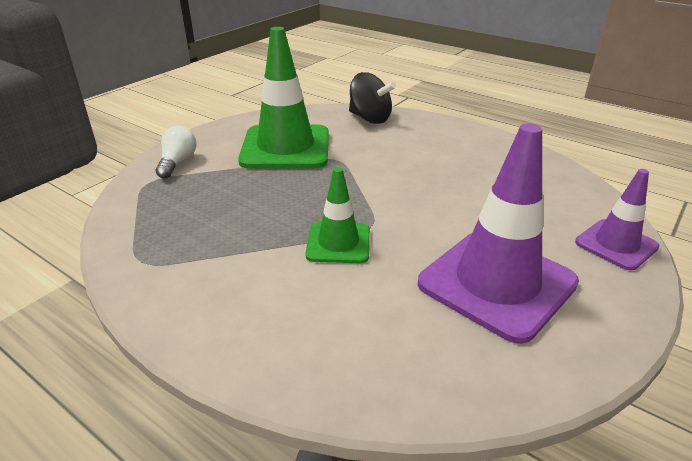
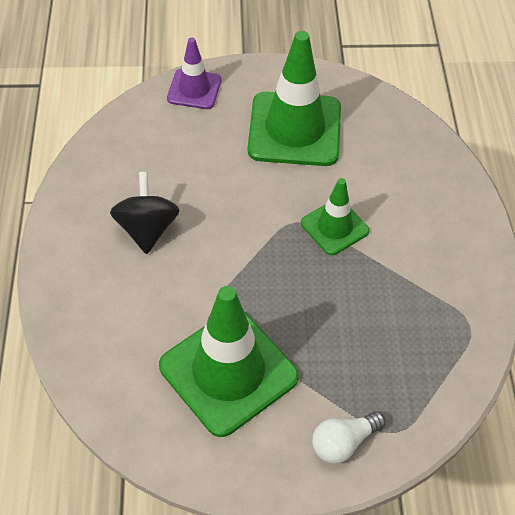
camera: 130 degrees left, 20 degrees up
black spinning top [349,72,396,124] -> black spinning top moved to [110,172,180,254]
purple traffic cone [418,124,579,344] -> green traffic cone [248,31,341,166]

